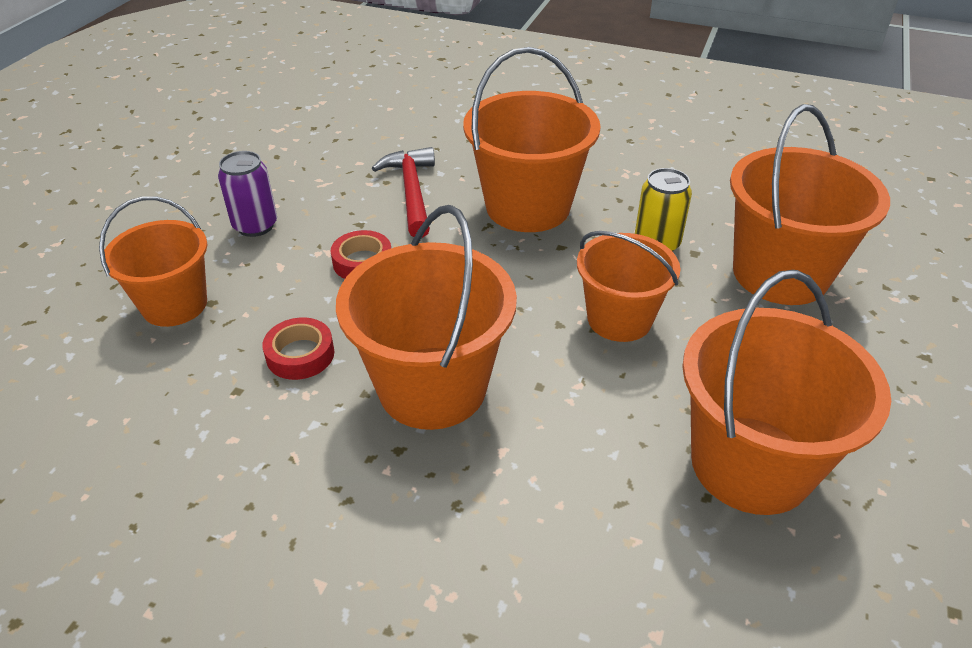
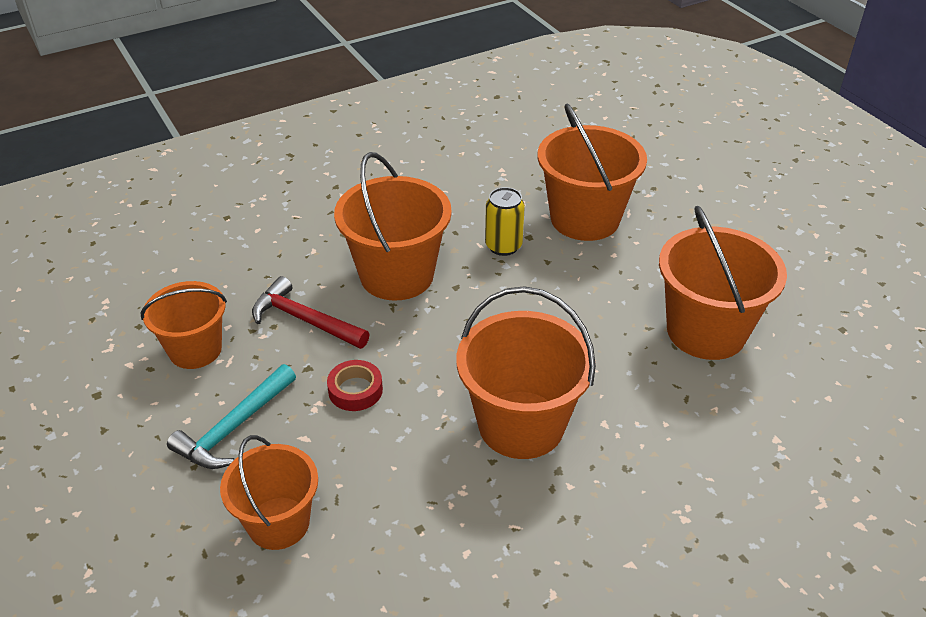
camera: 50 degrees left, 0 degrees up
purple can [218,151,277,237] -> turquoise hammer [167,364,296,469]
red tape [262,317,334,380] -> none
orange bucket [577,231,680,342] -> orange bucket moved to [140,281,227,369]

